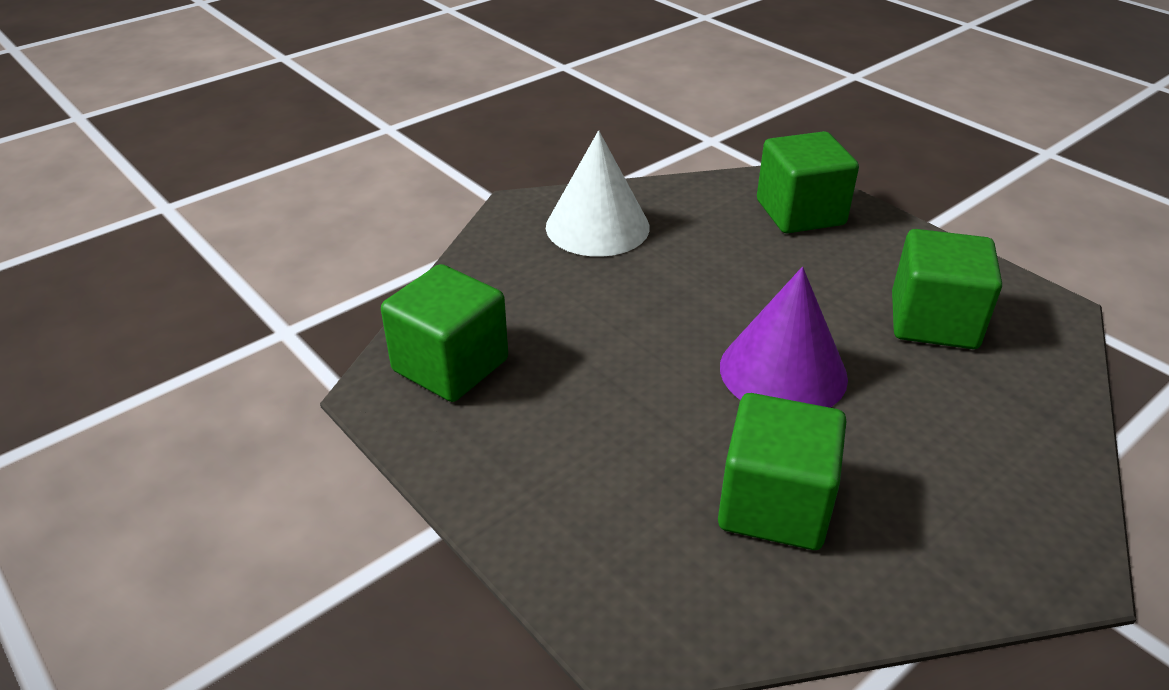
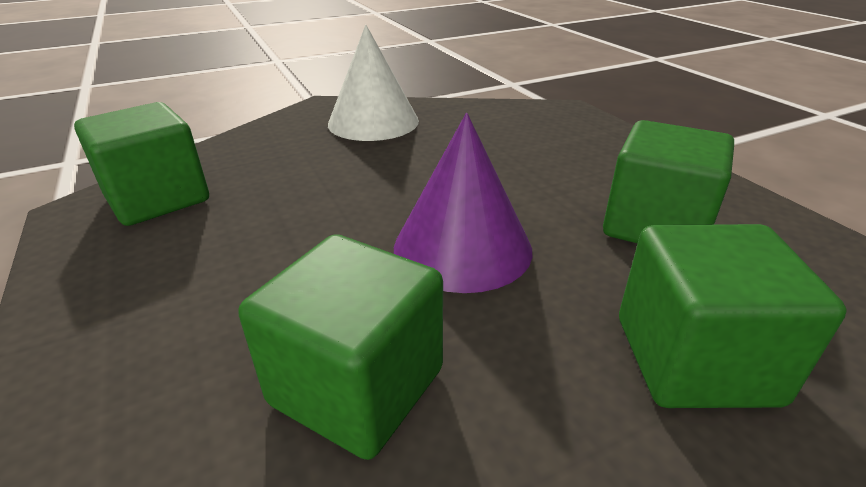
camera: 15 degrees right, 5 degrees down
green cube [757,131,859,233] -> green cube moved to [619,224,847,408]

